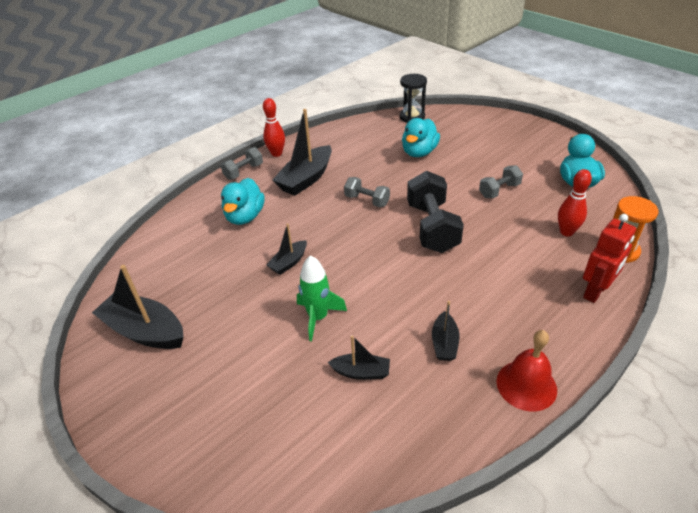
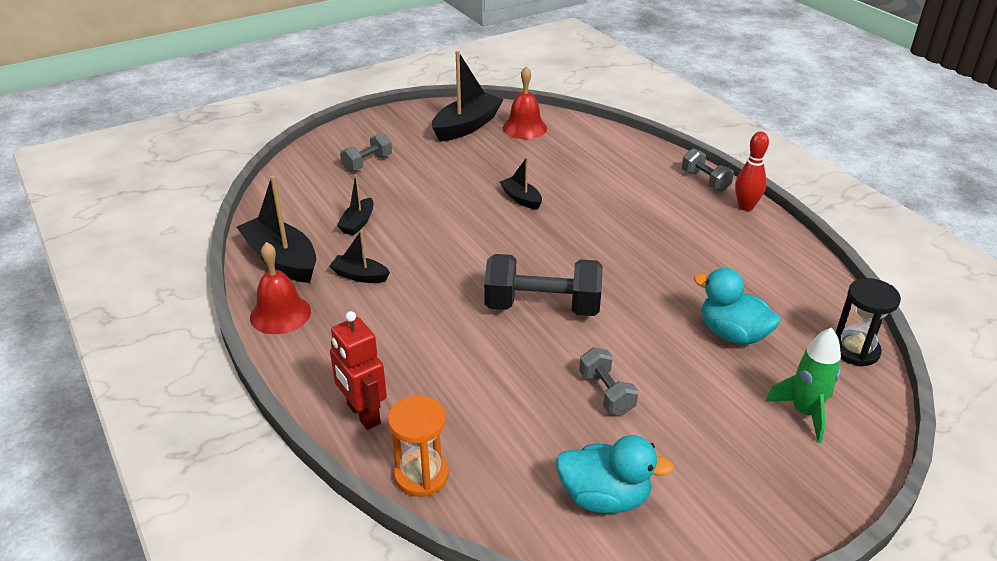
camera: 100 degrees right, 5 degrees down
turquoise duck [221,178,265,225] -> none
black boat [273,109,332,196] -> black boat moved to [237,176,316,283]
green rocket [297,255,347,341] -> green rocket moved to [765,327,841,443]
grey dumbbell [344,177,390,207] -> grey dumbbell moved to [340,133,392,172]
red bowling pin [558,169,592,236] -> none
none -> red bell [503,66,547,139]

